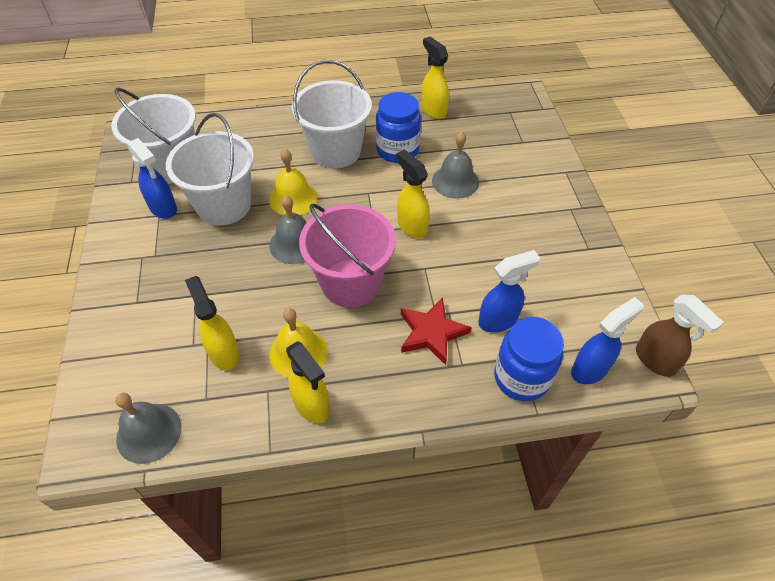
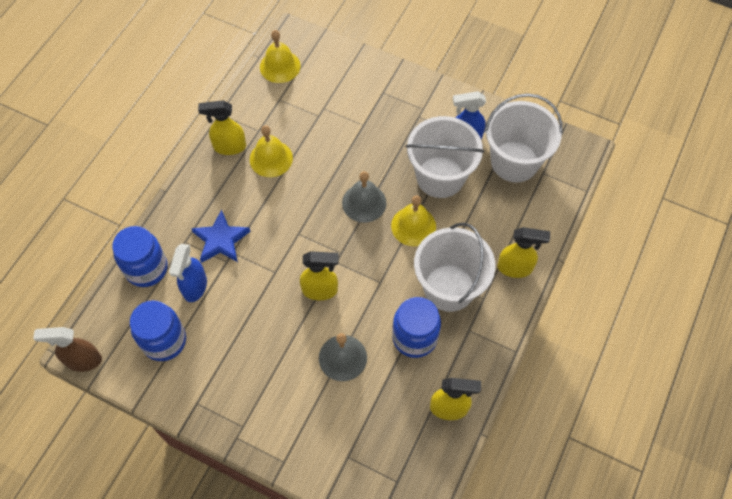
camera: 125 degrees right, 10 degrees up
grey bell [115,393,182,464] -> yellow bell [260,30,301,83]
yellow spray bottle [185,276,239,370] -> yellow spray bottle moved to [497,227,550,278]
pink bucket [299,203,396,307] -> none
red star [401,297,471,365] -> blue star [191,209,251,263]
blue spray bottle [571,297,644,384] -> none
none -> blue jar [130,300,186,361]

